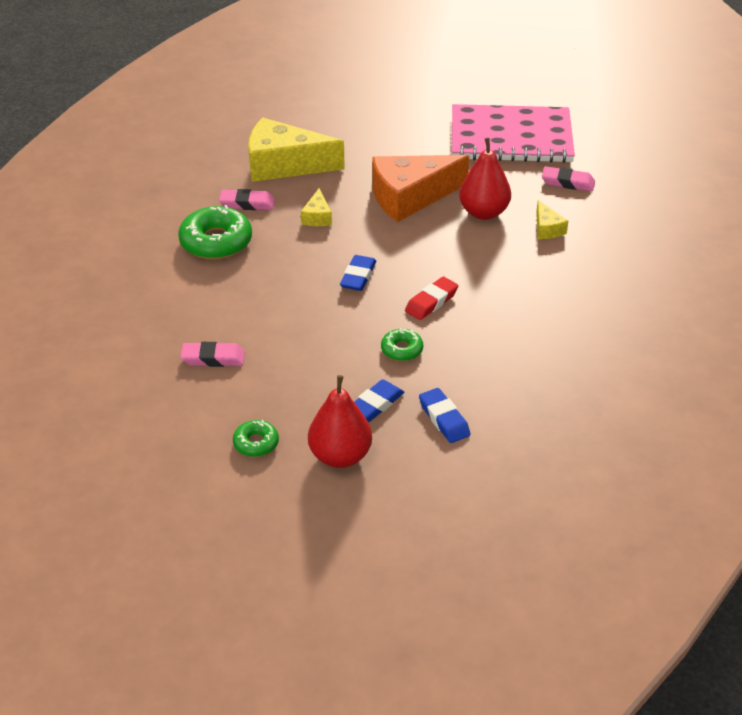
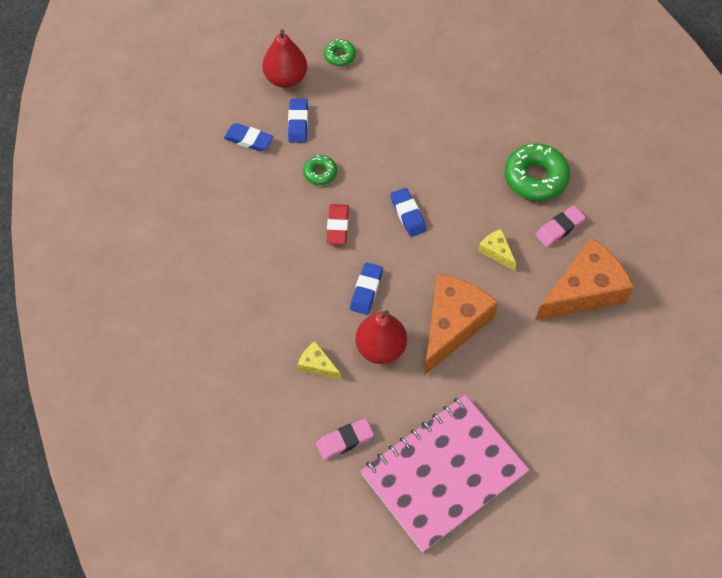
camera: 140 degrees right, 20 degrees up
pink eraser [180,342,245,367] -> none
yellow cheese [248,118,345,182] -> orange cheese [535,237,634,321]
none -> blue eraser [350,262,383,315]

